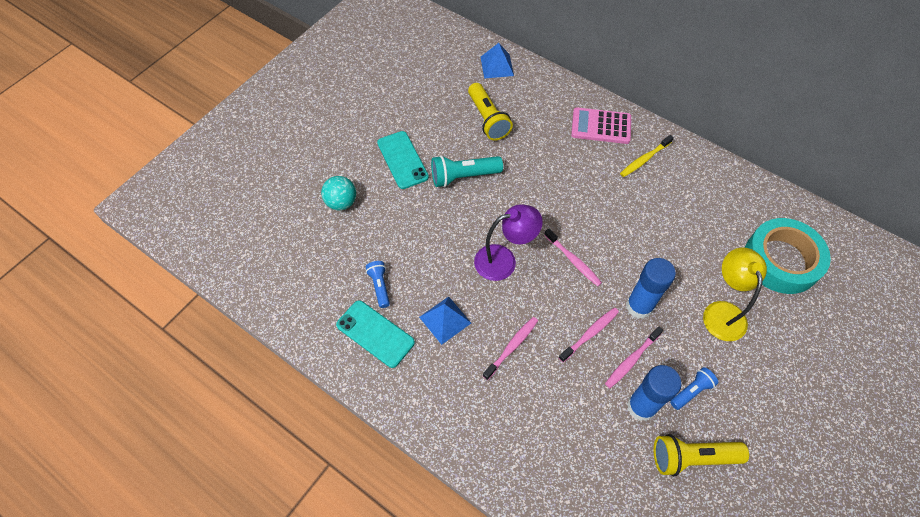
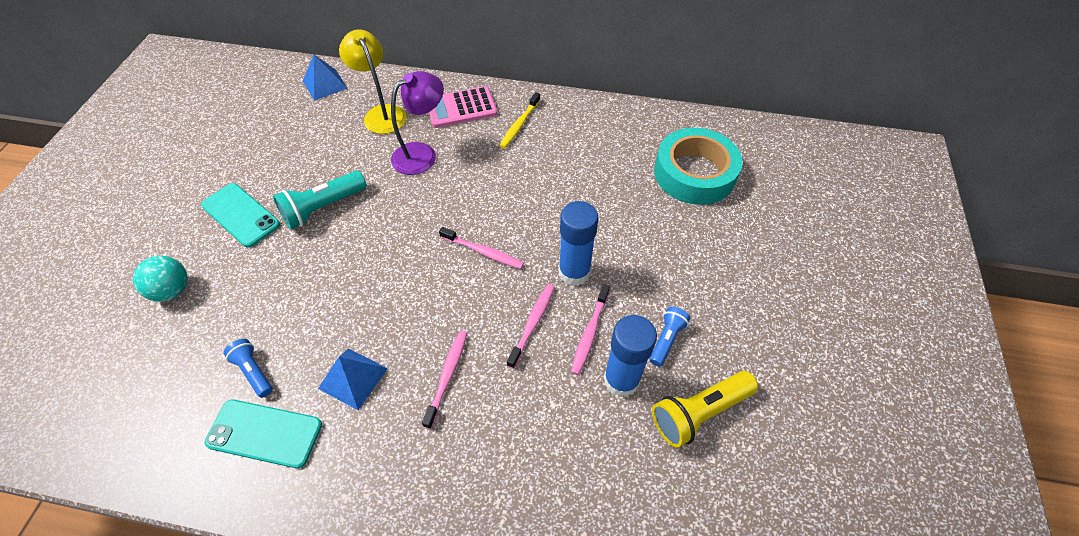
camera: 25 degrees left, 5 degrees down
yellow flashlight [468,83,513,141] -> none
purple lamp [474,204,543,281] -> purple lamp moved to [391,71,444,175]
yellow lamp [703,247,767,341] -> yellow lamp moved to [339,29,406,134]

